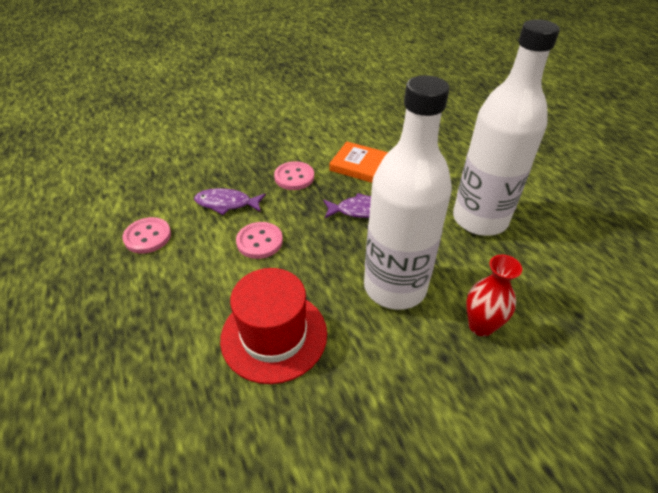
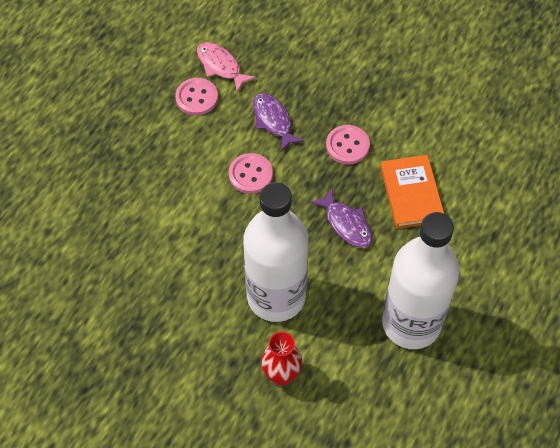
camera: 55 degrees right, 15 degrees up
red hat [220,268,327,384] -> none
none -> pink fish [197,42,256,92]

